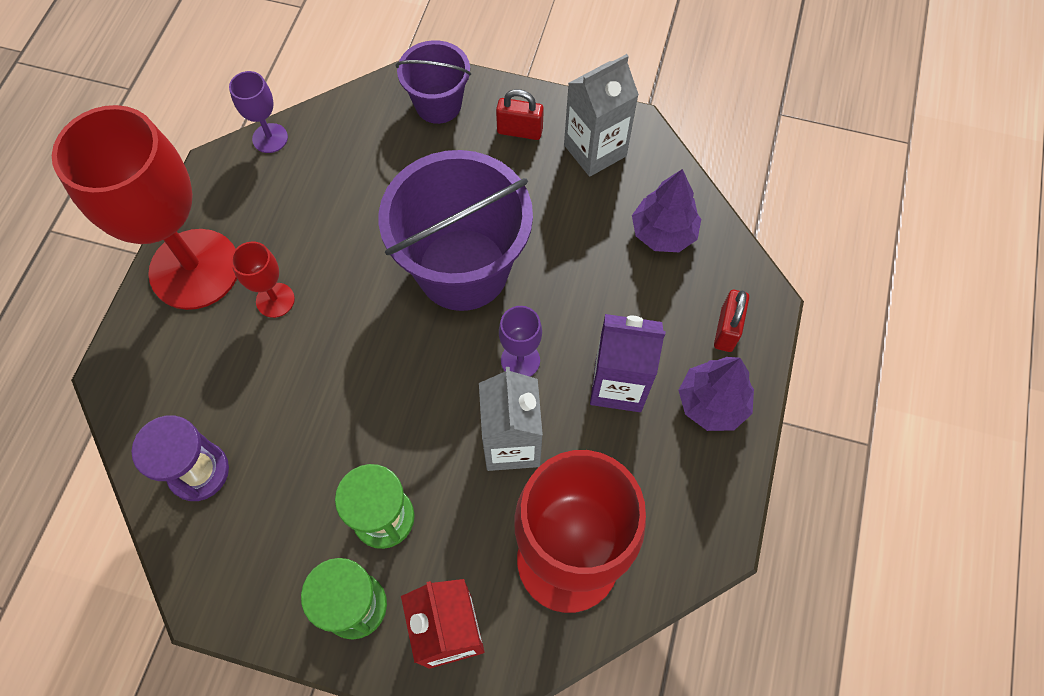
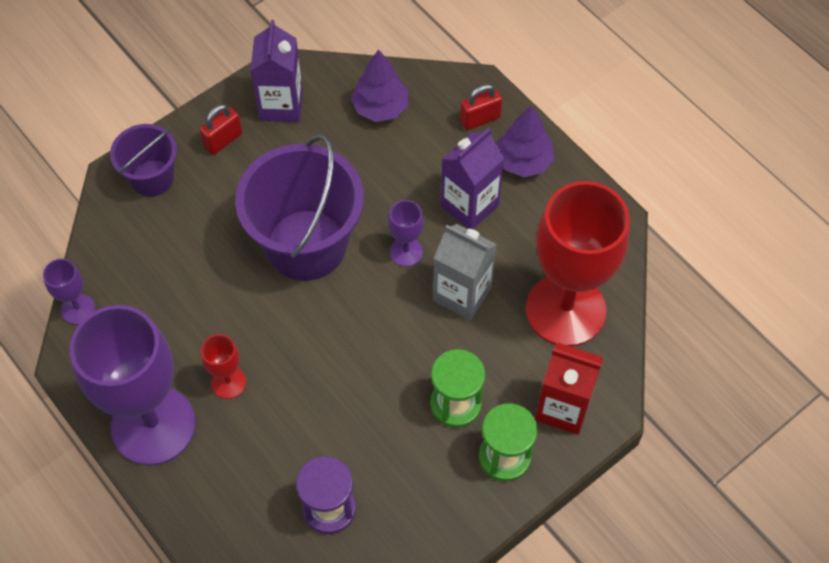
camera: 55 degrees left, 5 degrees down
red goblet [52,105,237,310] -> purple goblet [70,305,196,466]
grey carton [564,54,639,177] -> purple carton [250,20,303,122]
red padlock [714,290,749,352] -> red padlock turned 75 degrees counterclockwise [460,84,502,130]

